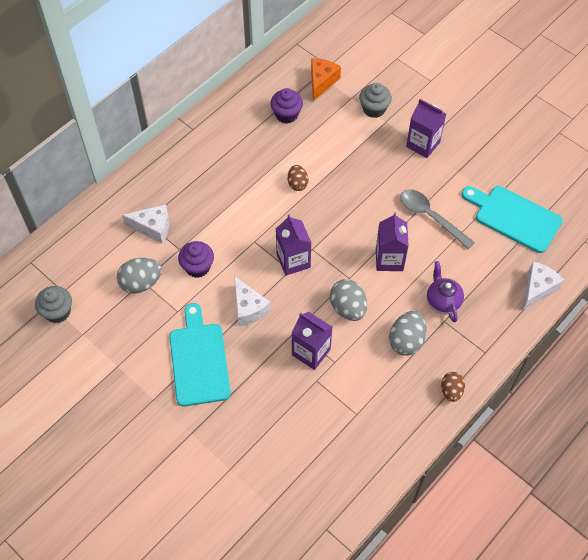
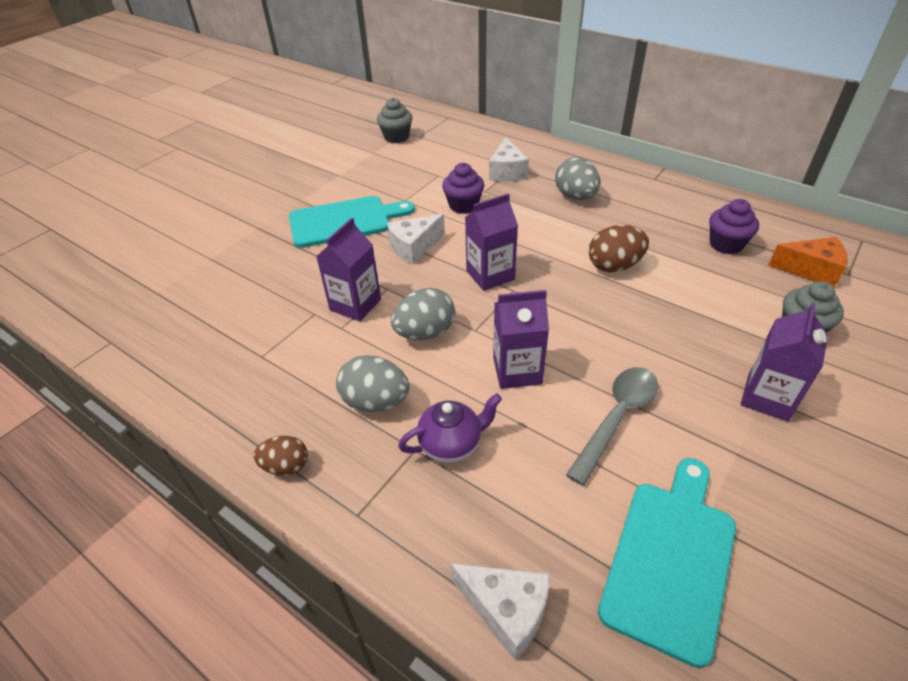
camera: 85 degrees right, 15 degrees down
grey egg [117,258,162,293] -> grey egg moved to [555,157,601,200]
brown egg [288,165,308,191] -> brown egg [589,225,649,272], size x1.55

